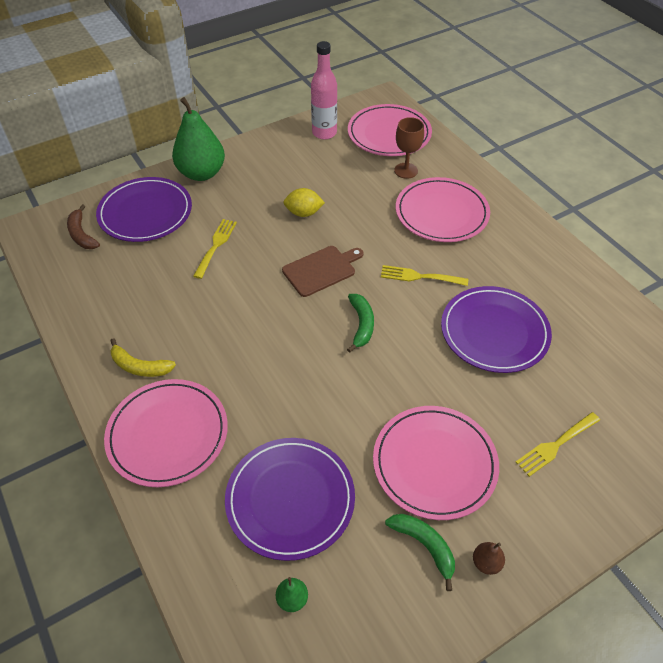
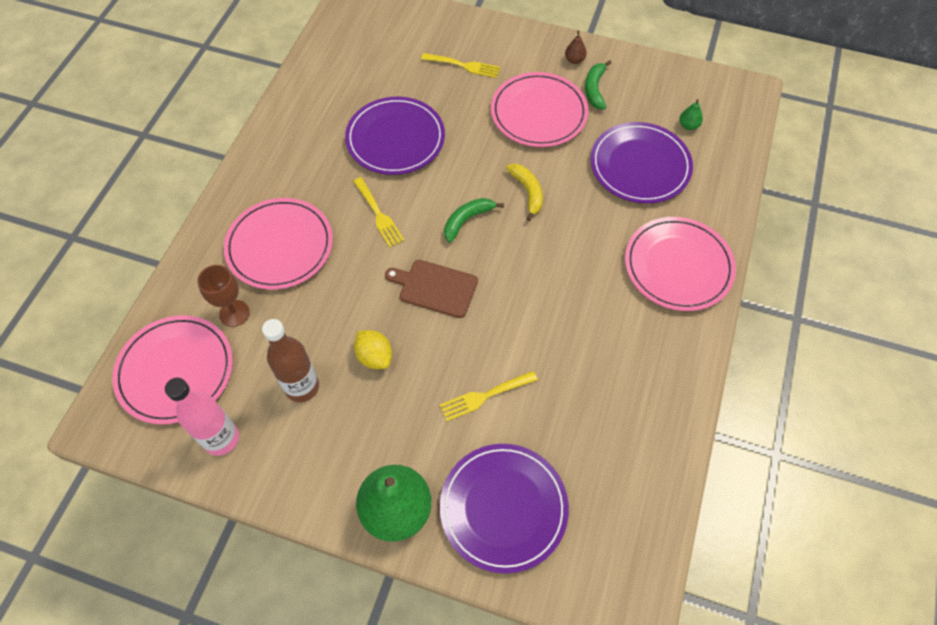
camera: 130 degrees left, 10 degrees up
brown banana [67,204,100,249] -> none
yellow banana [110,338,176,377] -> yellow banana moved to [506,164,543,221]
none -> brown bottle [262,319,319,402]

